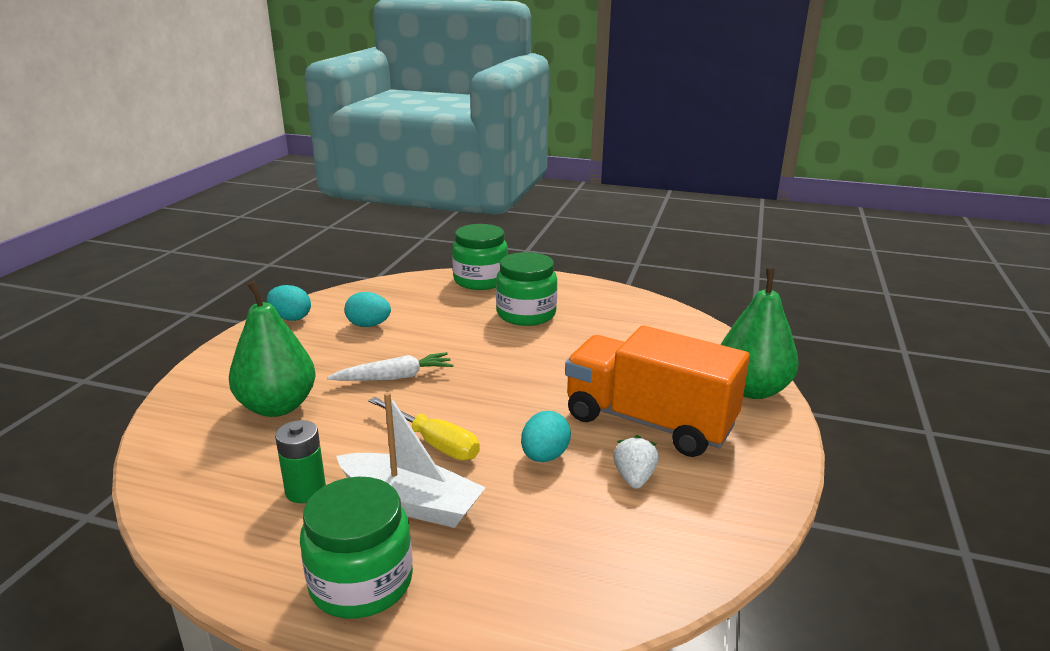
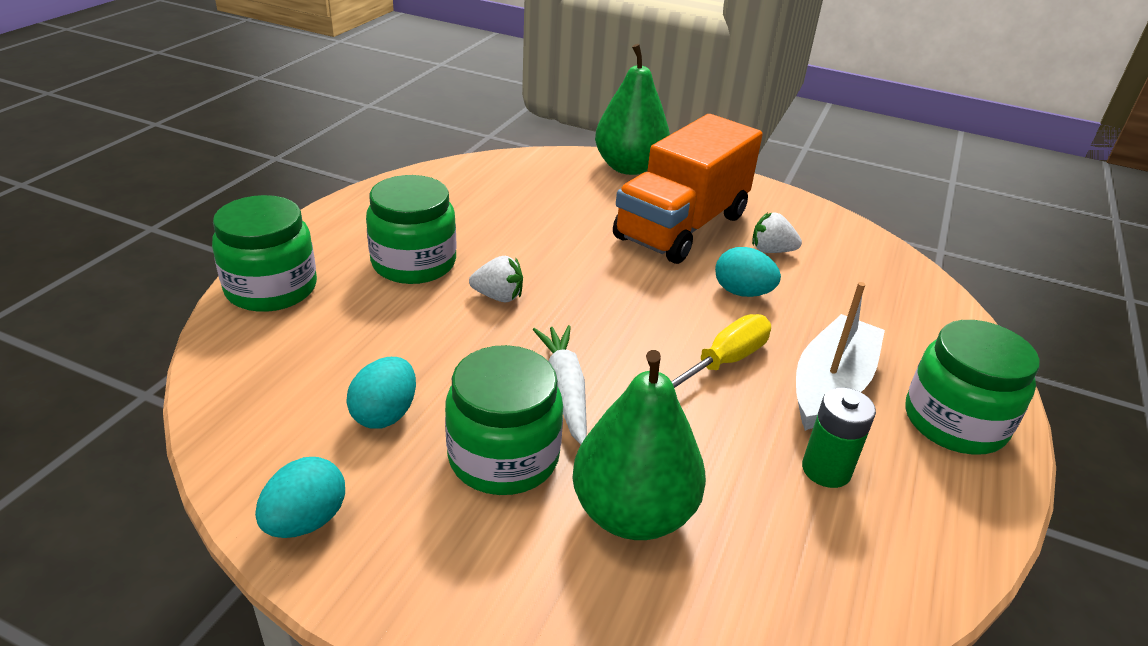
camera: 85 degrees left, 10 degrees up
none -> green jar [445,345,563,495]
none -> white strawberry [469,256,523,302]

